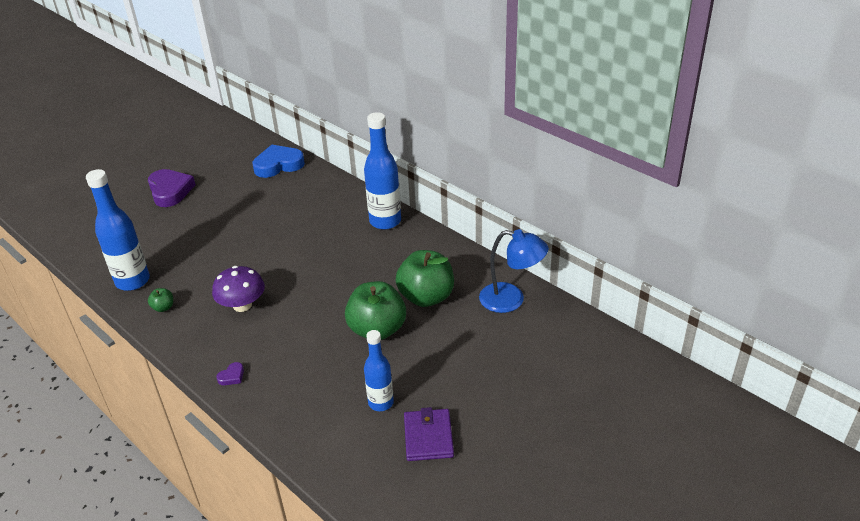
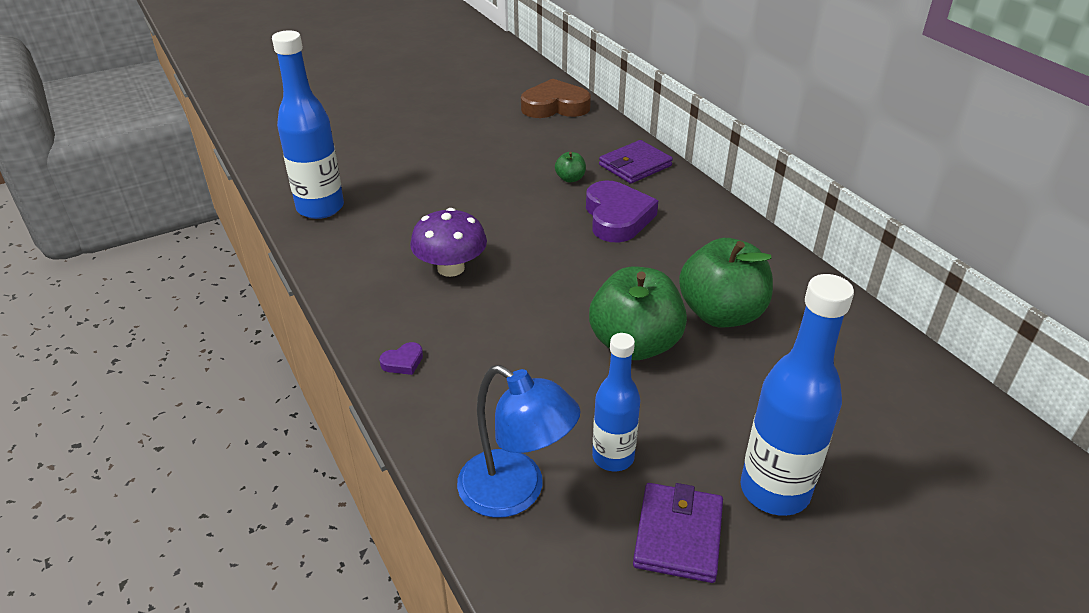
camera: 15 degrees right, 0 degrees up
purple heart [148,169,196,207] -> purple heart moved to [586,180,658,243]
green apple [148,288,173,312] -> green apple moved to [555,152,586,182]
blue heart [253,145,305,178] -> brown heart [521,79,591,118]
blue bottle [364,112,401,230] -> blue bottle moved to [741,274,854,516]
blue lamp [479,229,549,313] -> blue lamp moved to [457,365,580,518]
none -> purple wallet [599,140,673,184]

